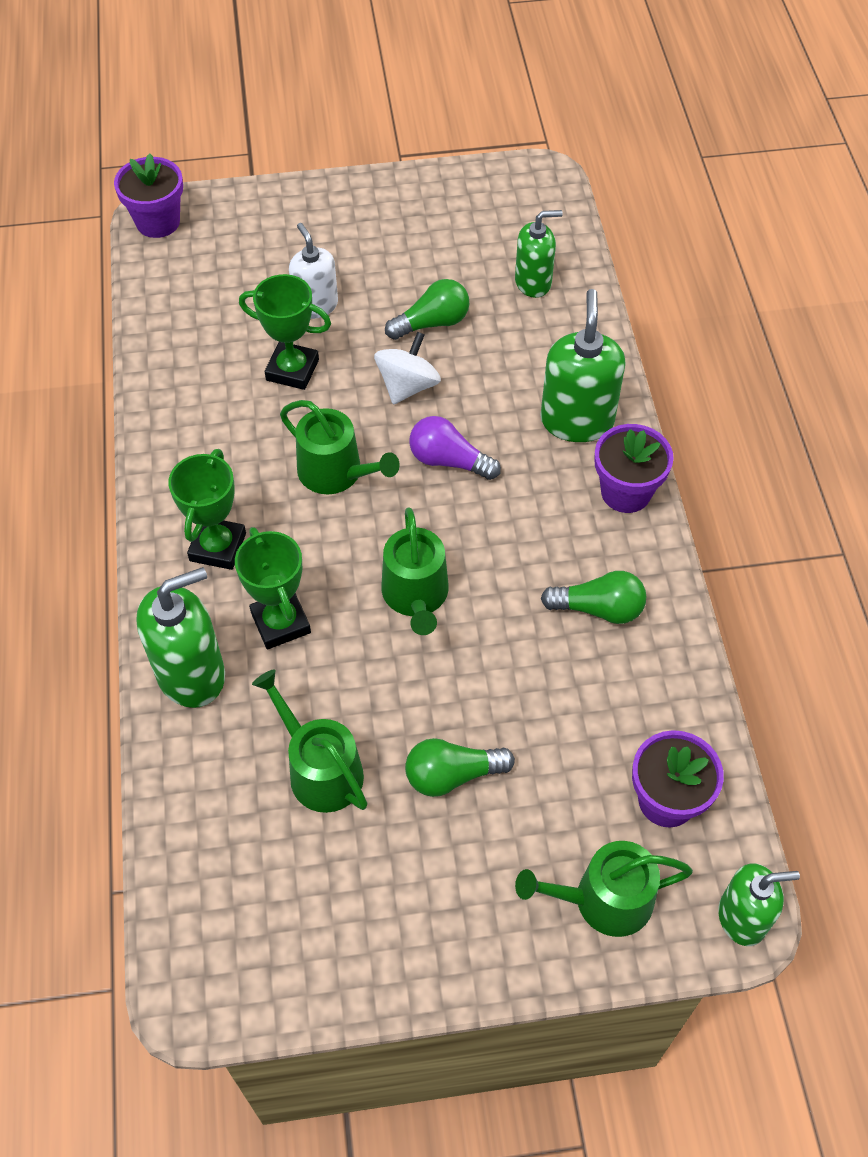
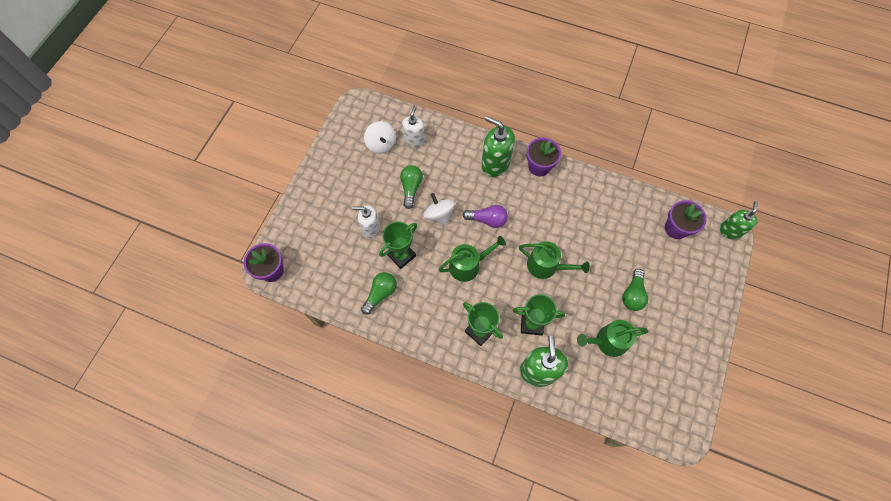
camera: 60 degrees left, 10 degrees up
purple light bulb [409,416,501,480] -> purple light bulb turned 135 degrees counterclockwise [463,205,508,228]
green soap dispenser [515,210,563,298] -> white soap dispenser [402,105,425,147]
green watering can [515,841,693,937] -> none
green light bulb [541,571,646,624] -> green light bulb moved to [361,272,397,315]
none -> white spinning top [364,121,396,154]

